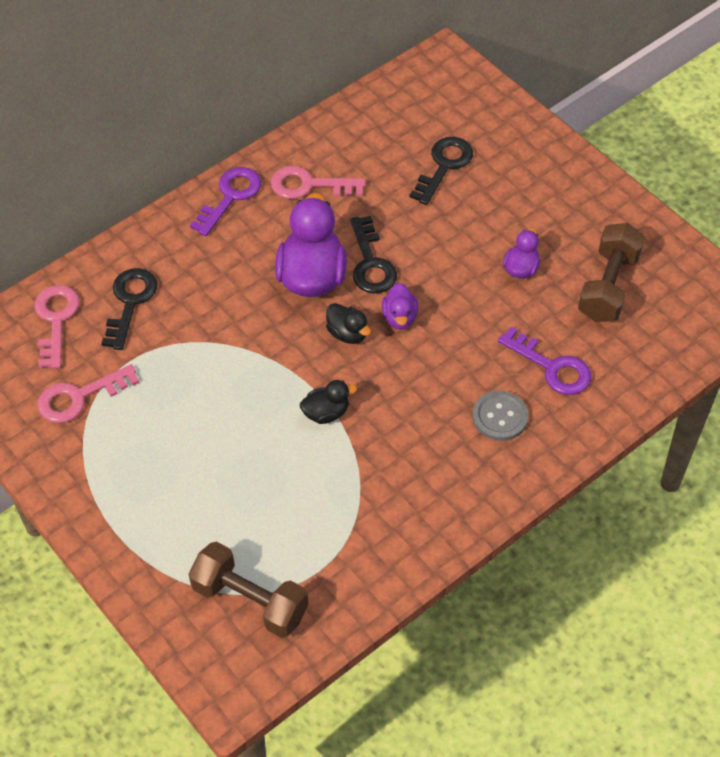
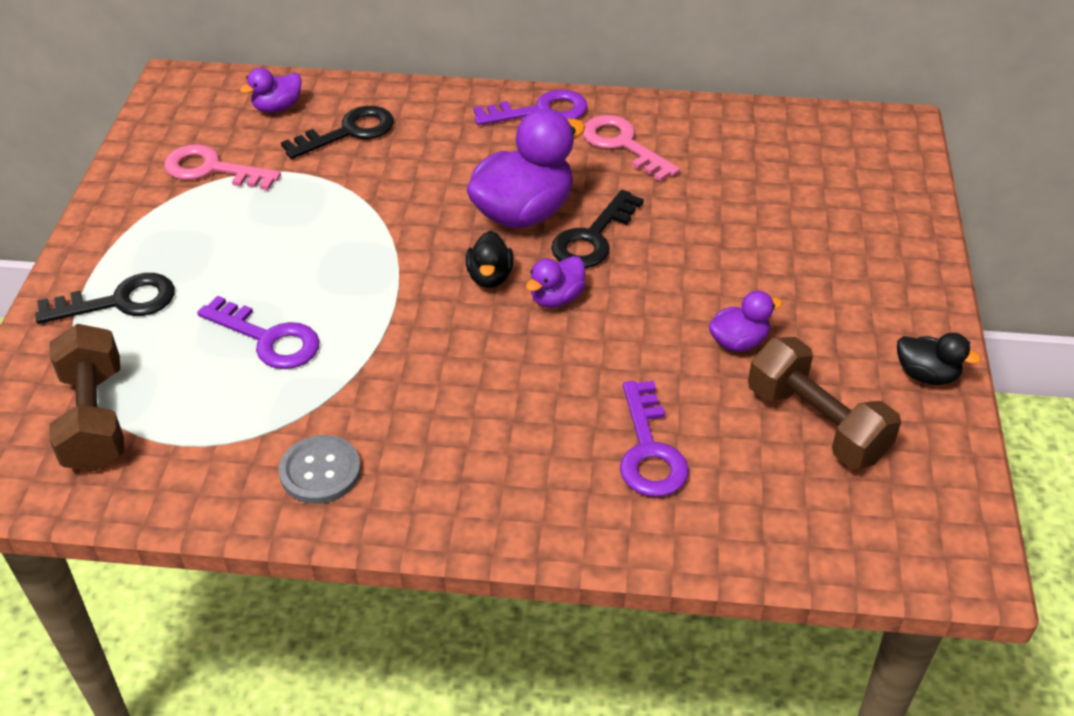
camera: 45 degrees right, 10 degrees down
pink key [35,285,79,368] -> purple duck [240,68,302,113]
black duck [300,380,357,424] -> black duck moved to [897,333,981,385]
black key [409,137,473,205] -> black key moved to [35,273,175,324]
grey button [472,391,528,441] -> grey button moved to [279,435,361,504]
brown dumbbell [578,223,645,322] -> brown dumbbell turned 75 degrees clockwise [748,337,901,469]
none -> purple key [197,295,320,369]

